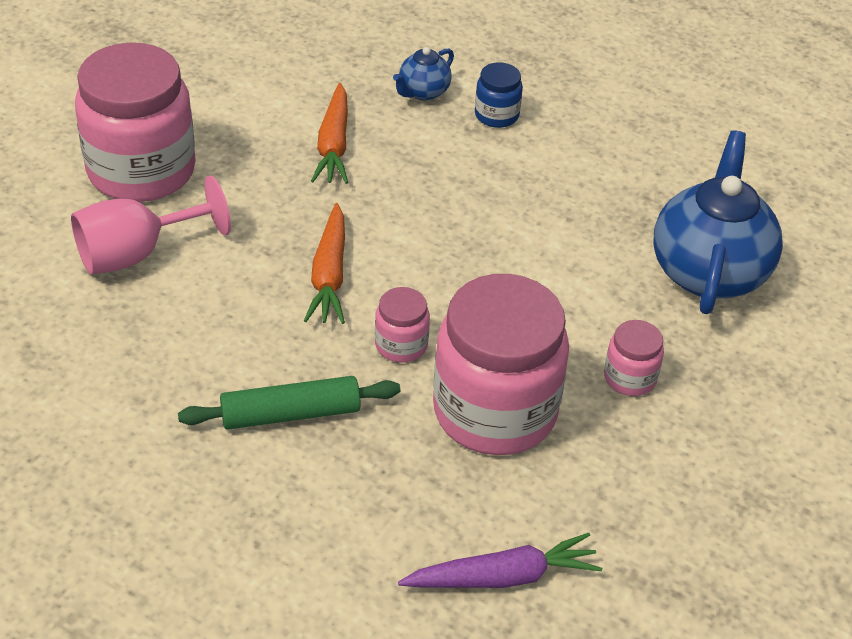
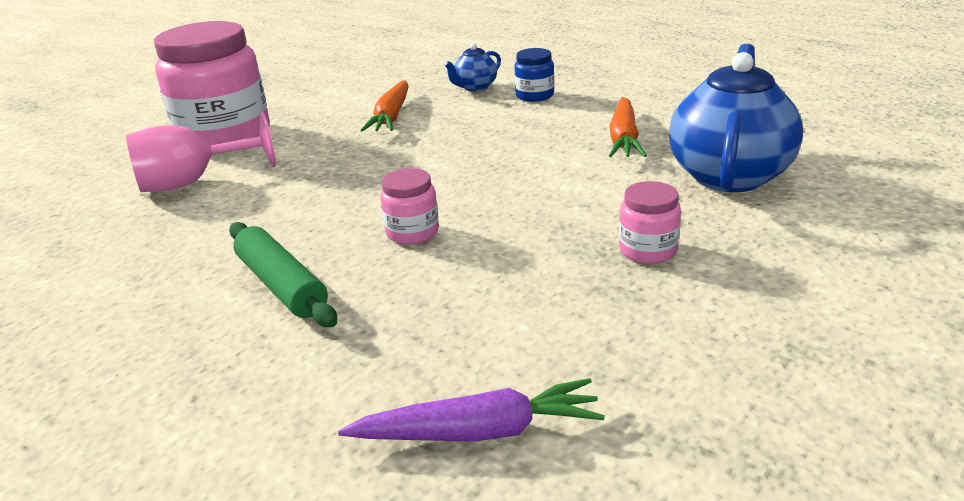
camera: 10 degrees right, 15 degrees down
green rolling pin [178,376,400,430] -> green rolling pin turned 60 degrees clockwise [229,222,337,327]
orange carrot [304,203,345,324] -> orange carrot moved to [609,97,647,157]
pink jar [433,274,569,455] -> none

